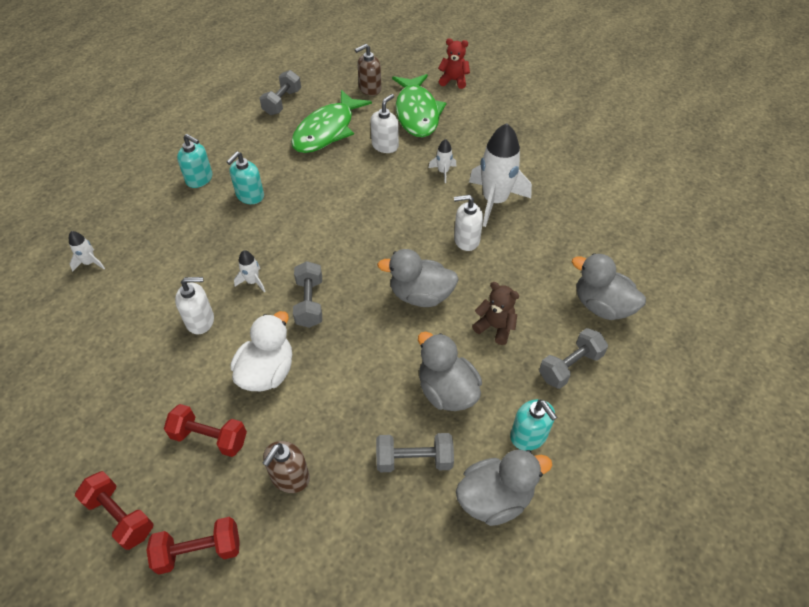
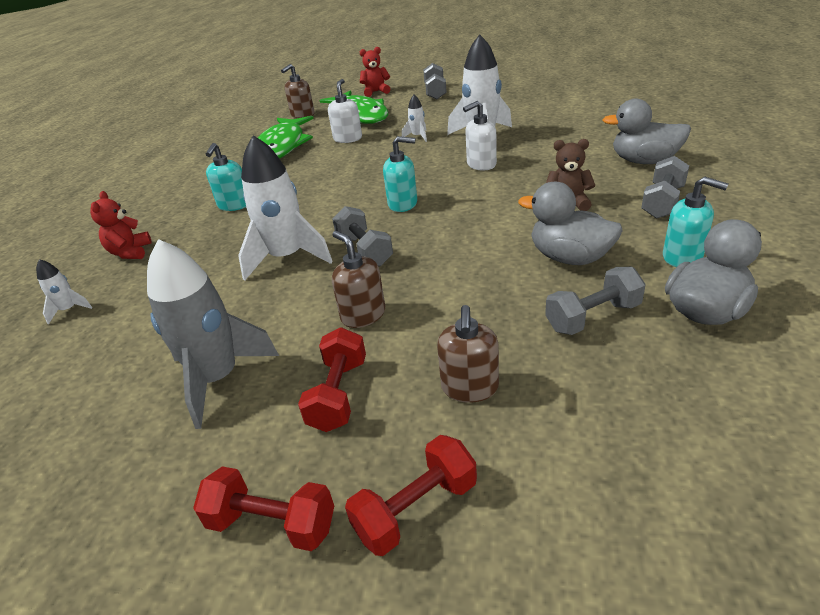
camera: 20 degrees left, 15 degrees down
red dumbbell [164,404,247,457] -> red dumbbell turned 75 degrees counterclockwise [298,327,366,432]
white soap dispenser [175,277,214,334] -> none
turquoise soap dispenser [177,134,212,188] -> turquoise soap dispenser moved to [383,136,417,212]
white duck [230,311,292,391] -> brown soap dispenser [332,231,385,328]
white rocket [234,250,266,292] -> white rocket [238,135,333,281], size x2.21
grey dumbbell [260,70,301,115] -> grey dumbbell moved to [423,63,447,99]
grey duck [377,249,459,307] -> none
none -> red teddy bear [90,191,152,259]
none -> grey rocket [147,239,279,429]

